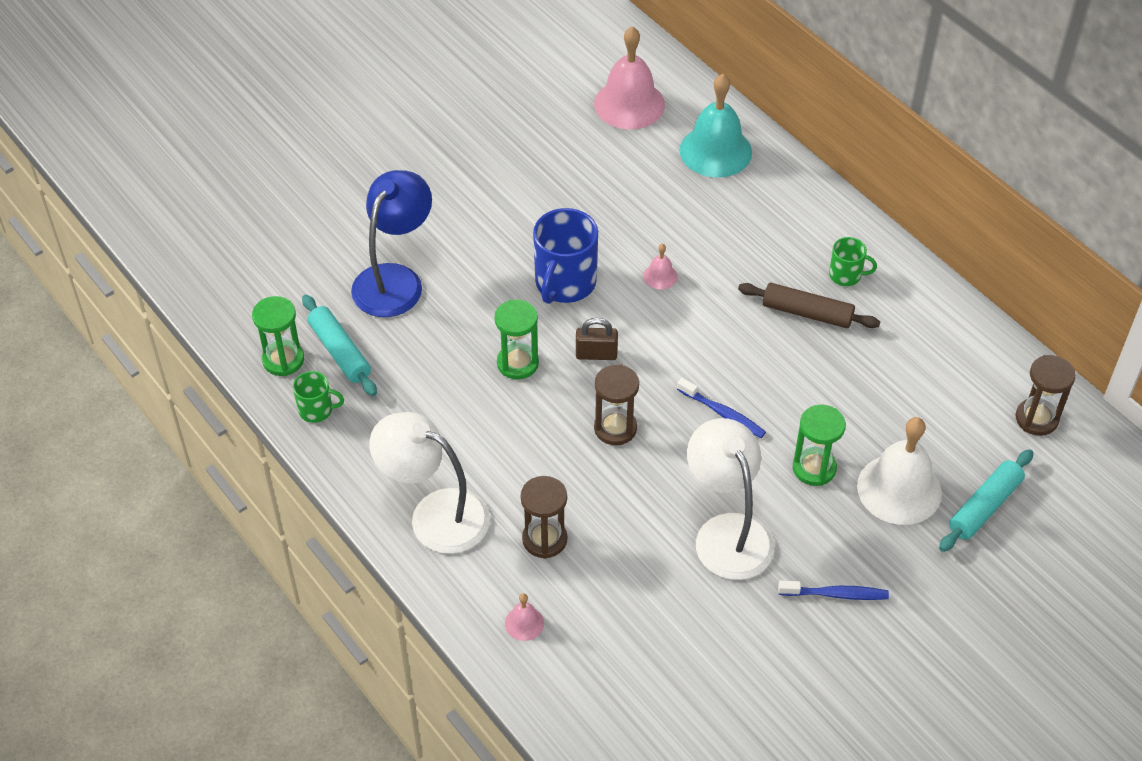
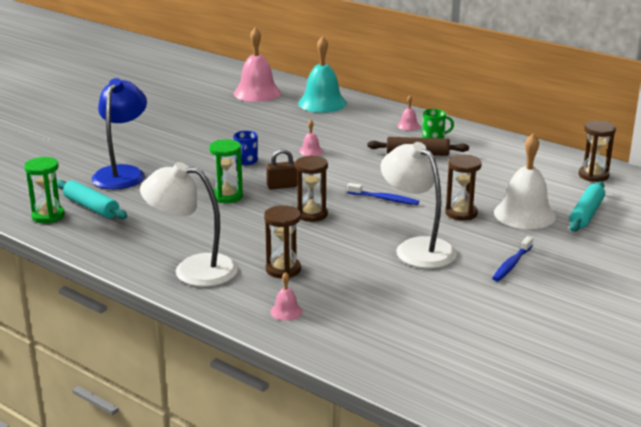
camera: 15 degrees left, 25 degrees down
green mug [293,371,344,423] -> none
blue mug [533,208,598,304] -> blue mug [233,131,258,165], size x0.53
blue toothbrush [778,581,889,600] -> blue toothbrush turned 135 degrees clockwise [492,236,533,281]
green hourglass [793,404,846,486] -> brown hourglass [445,155,482,221]
none -> pink bell [397,96,420,130]

